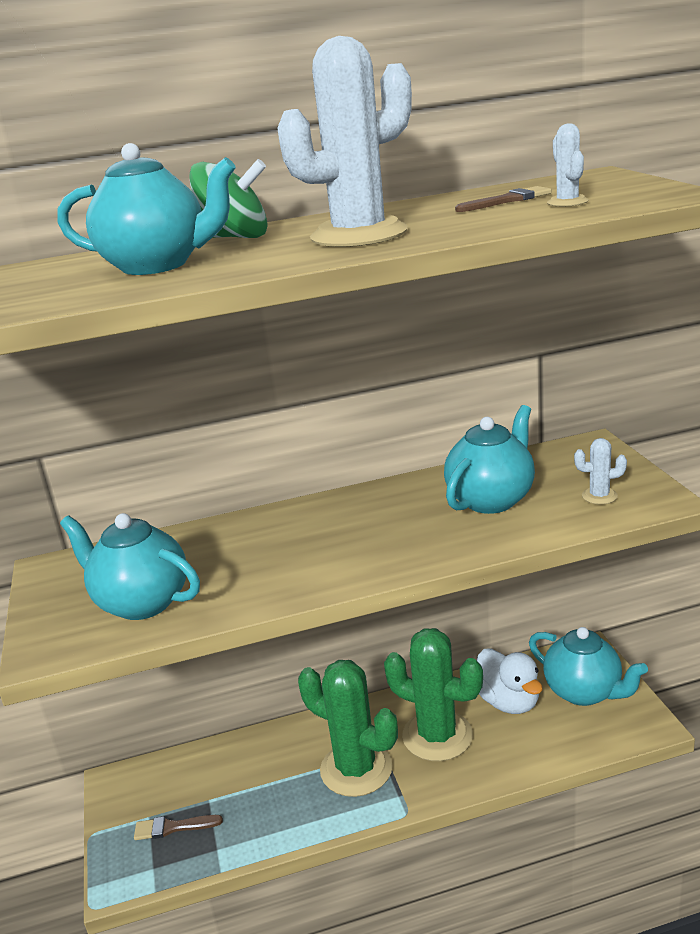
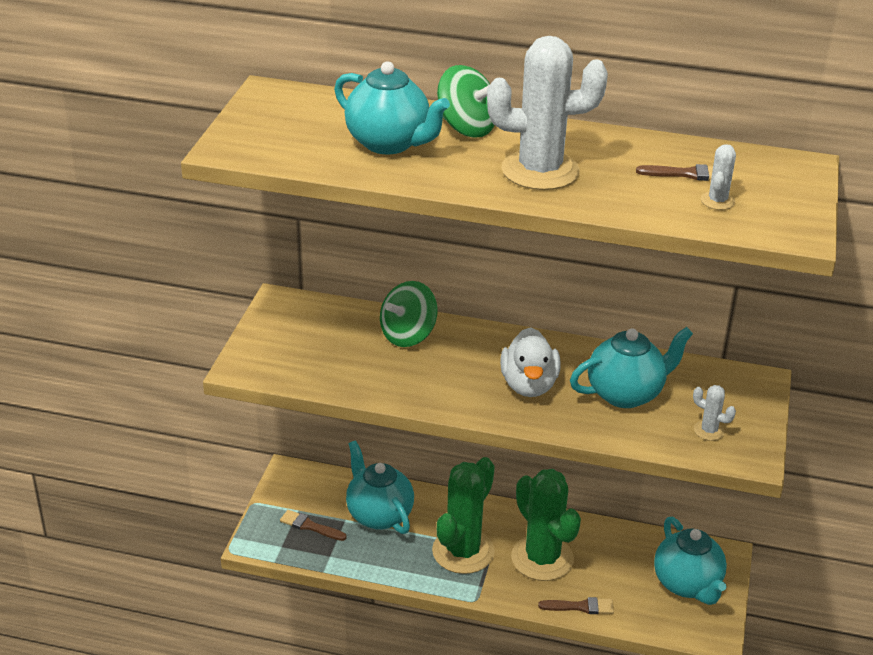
camera: 25 degrees right, 10 degrees up
turquoise teapot [60,513,200,620] -> turquoise teapot moved to [346,440,414,534]
green cactus [298,660,398,797] -> green cactus turned 60 degrees clockwise [432,457,495,574]
white duck [477,649,543,714] -> white duck moved to [500,327,561,397]
none -> green spinning top [380,281,438,347]
none -> brown brush [538,597,614,614]

